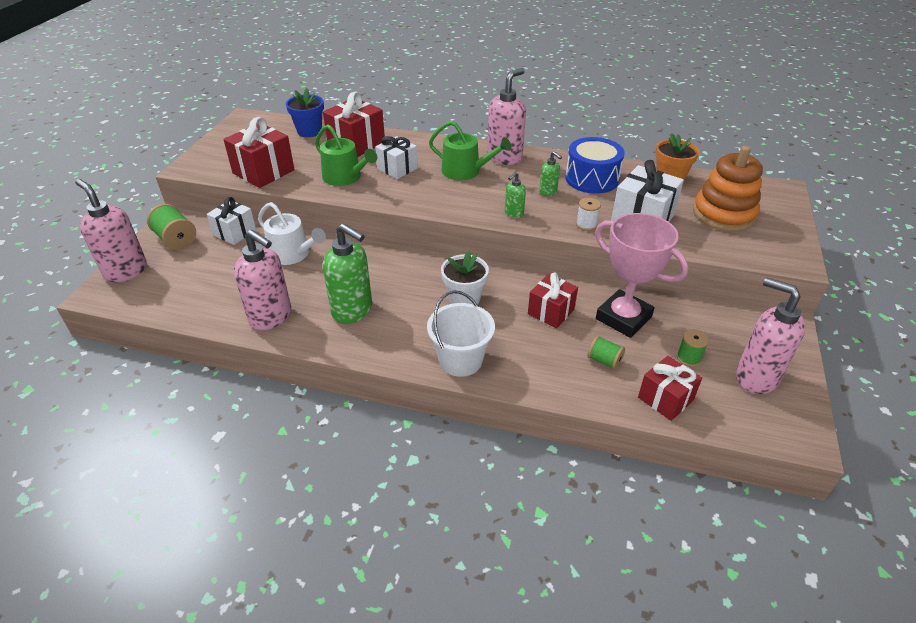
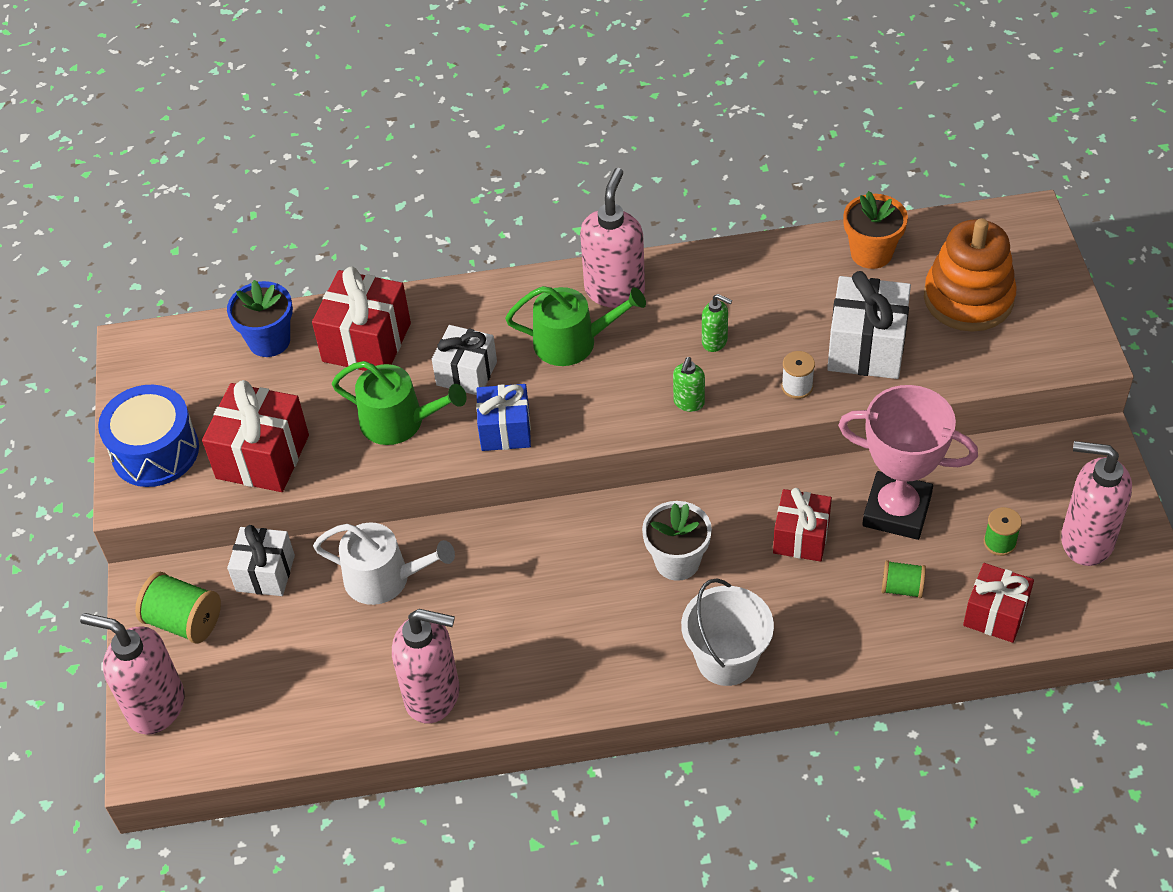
camera: 20 degrees left, 10 degrees up
green soap dispenser [323,223,372,324] -> none
blue drum [565,137,625,194] -> blue drum moved to [98,385,199,487]
none -> blue gift [476,384,531,451]

